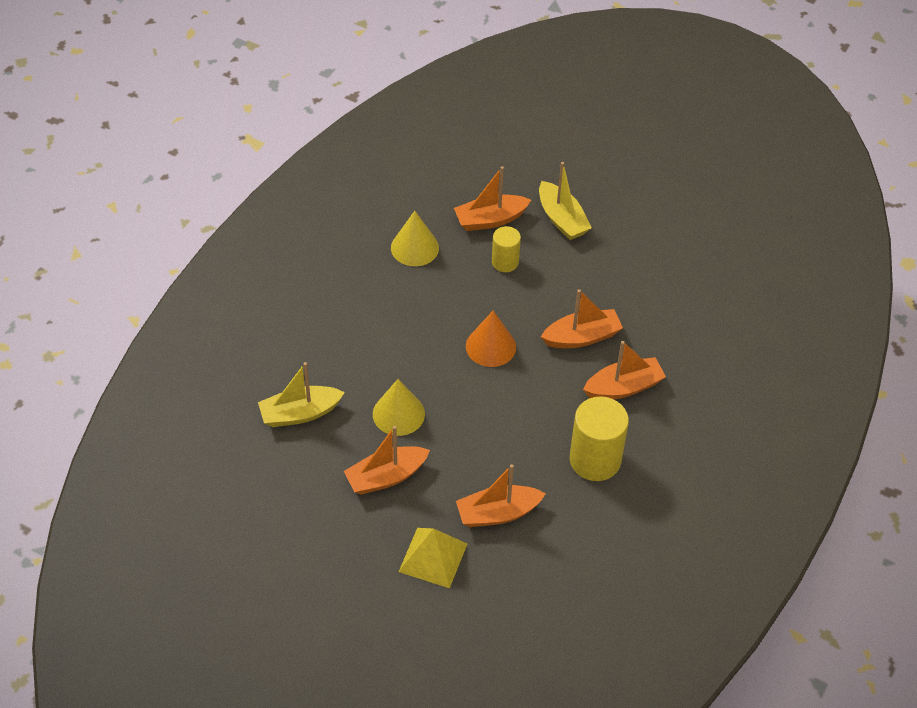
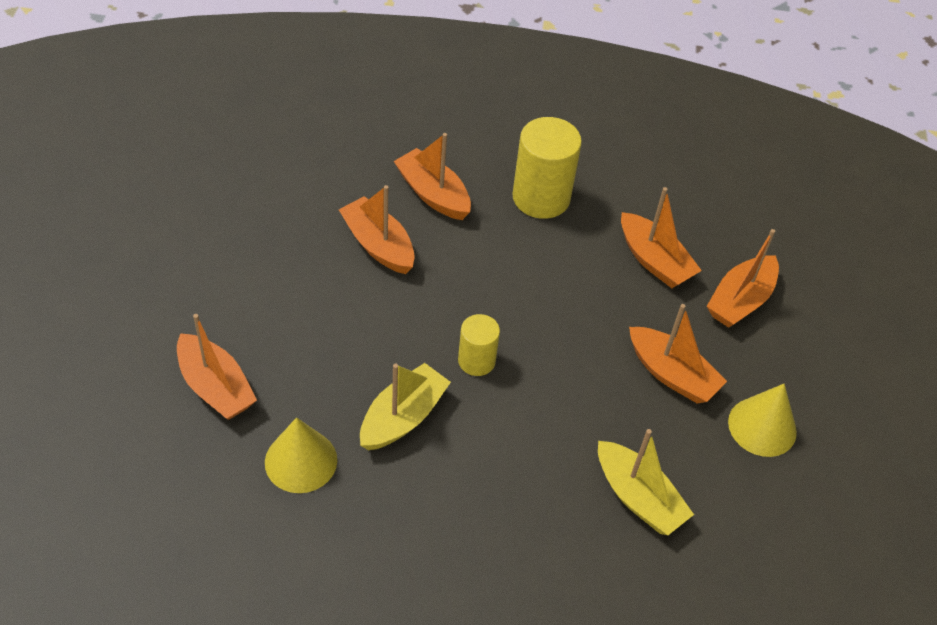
camera: 115 degrees left, 0 degrees up
yellow cone [373,379,425,436] -> yellow cone moved to [728,384,797,457]
yellow pyramid [399,528,467,588] -> orange boat [707,229,779,328]
orange cone [466,311,516,367] -> none
yellow cylinder [492,226,521,272] -> yellow cylinder moved to [458,314,500,376]
yellow boat [539,162,592,240] -> yellow boat moved to [360,363,451,450]

